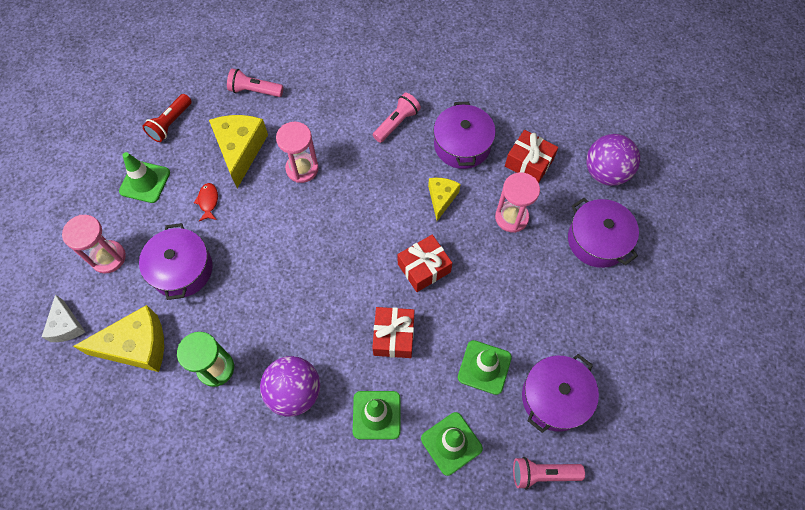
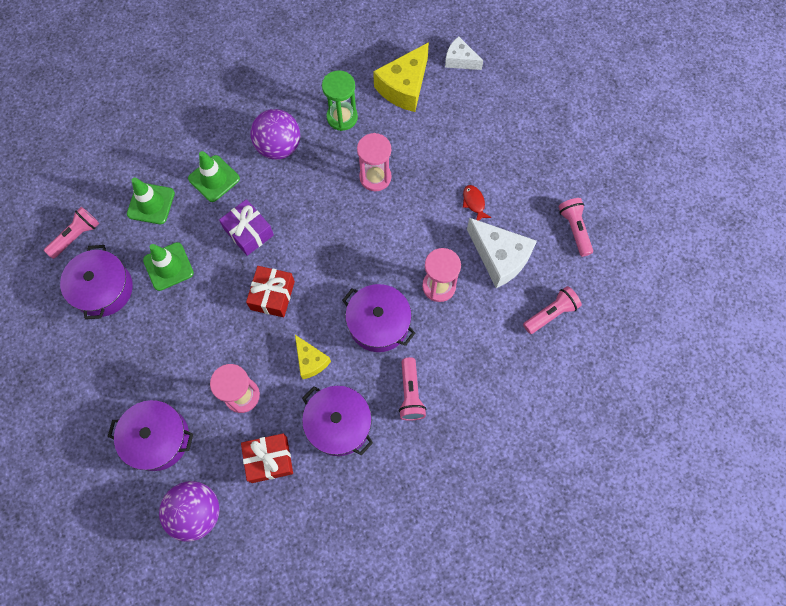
camera: 135 degrees right, 5 degrees up
pink hourglass [62,215,126,274] -> pink hourglass moved to [357,133,391,191]
green traffic cone [119,152,170,203] -> none
purple pot [139,223,213,300] -> purple pot moved to [342,284,415,352]
red flashlight [142,94,192,142] -> pink flashlight [558,198,593,257]
red fish [194,183,218,221] -> red fish turned 150 degrees counterclockwise [463,185,492,221]
yellow cheese [209,115,268,188] -> white cheese [467,218,537,288]
red gift [372,307,415,358] -> purple gift [219,199,274,256]

